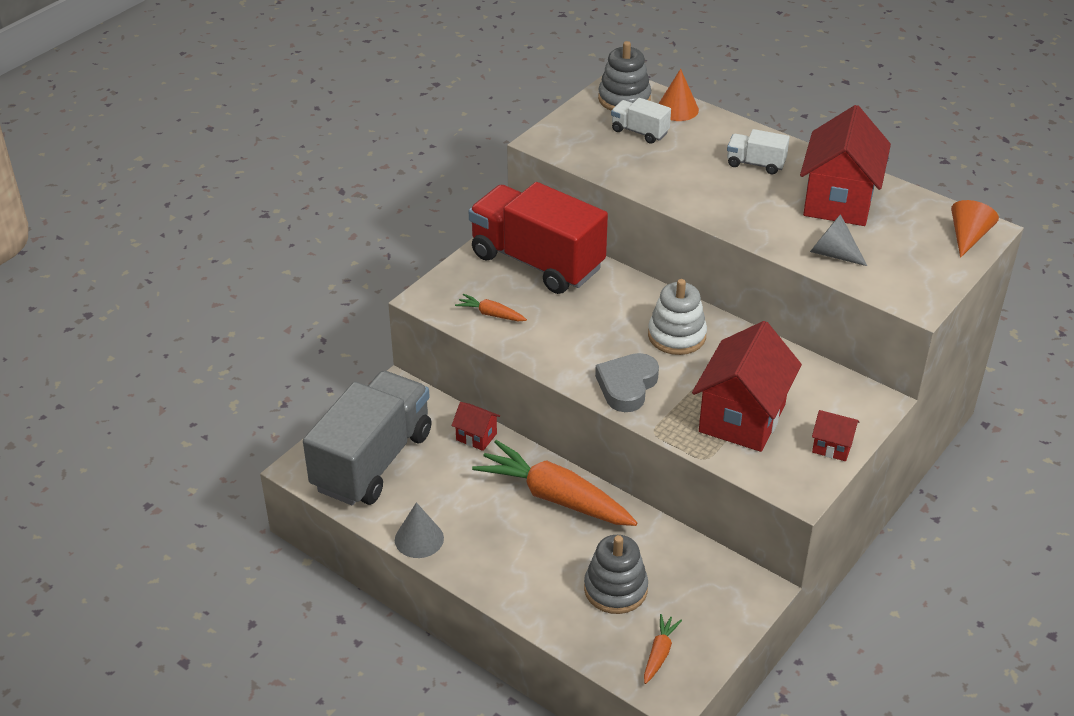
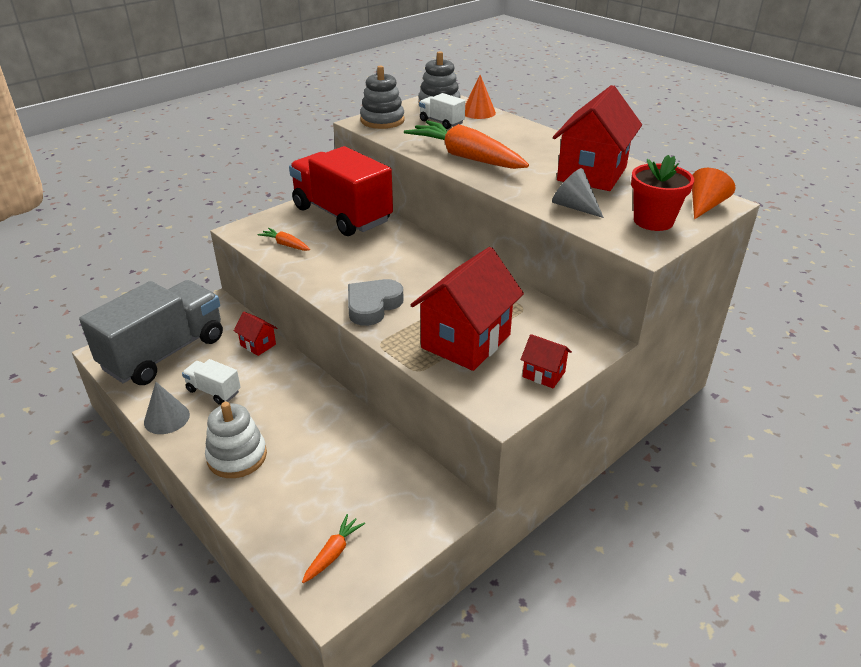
camera: 10 degrees right, 5 degrees down
orange carrot [472,440,637,526] -> orange carrot moved to [404,121,529,169]
grey stacking toy [584,535,648,614] -> grey stacking toy moved to [360,65,404,129]
white stacking toy [648,279,707,355] -> white stacking toy moved to [205,402,267,478]
white truck [727,129,790,174] -> white truck moved to [182,359,241,405]
none -> red flower pot [631,155,694,231]

